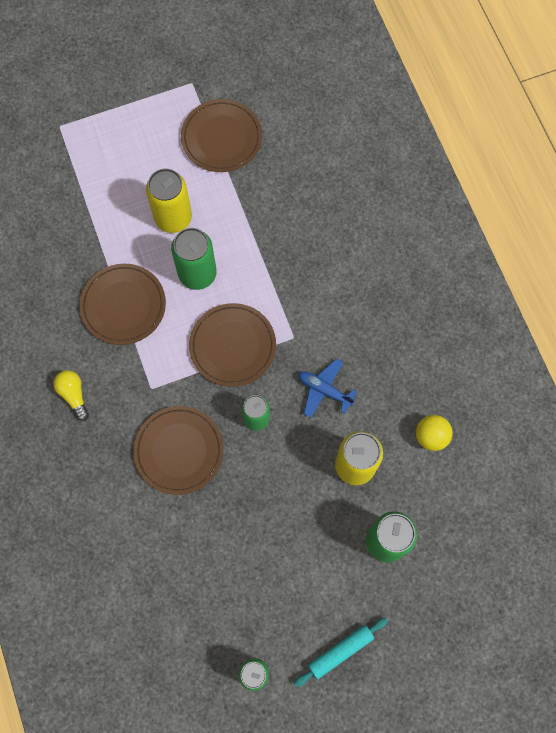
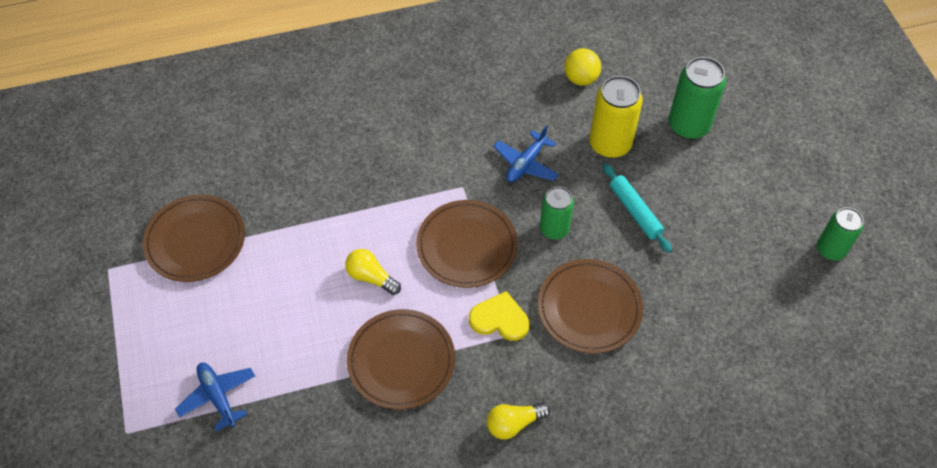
camera: 85 degrees left, 15 degrees down
yellow can [146,169,192,233] -> none
green can [171,228,217,290] -> yellow light bulb [345,249,401,295]
turquoise rolling pin [294,618,388,687] -> turquoise rolling pin moved to [603,164,672,253]
none -> blue plane [175,362,255,432]
none -> yellow heart [469,291,529,341]

